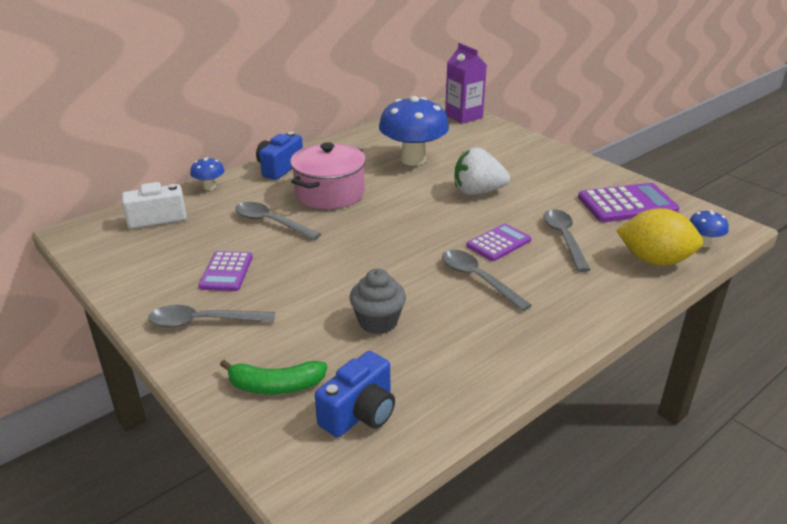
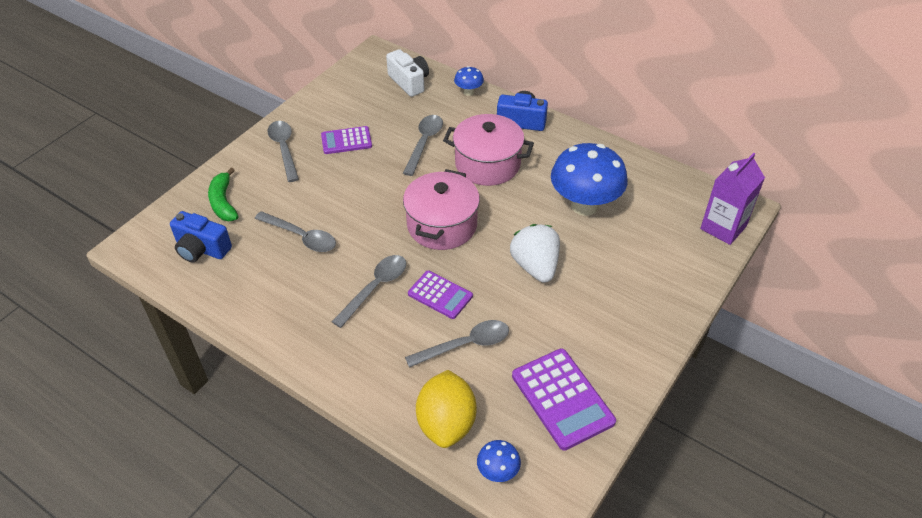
camera: 75 degrees right, 15 degrees up
grey cupcake [350,268,406,334] -> grey spoon [255,211,336,252]
none -> pink pot [403,169,480,250]

